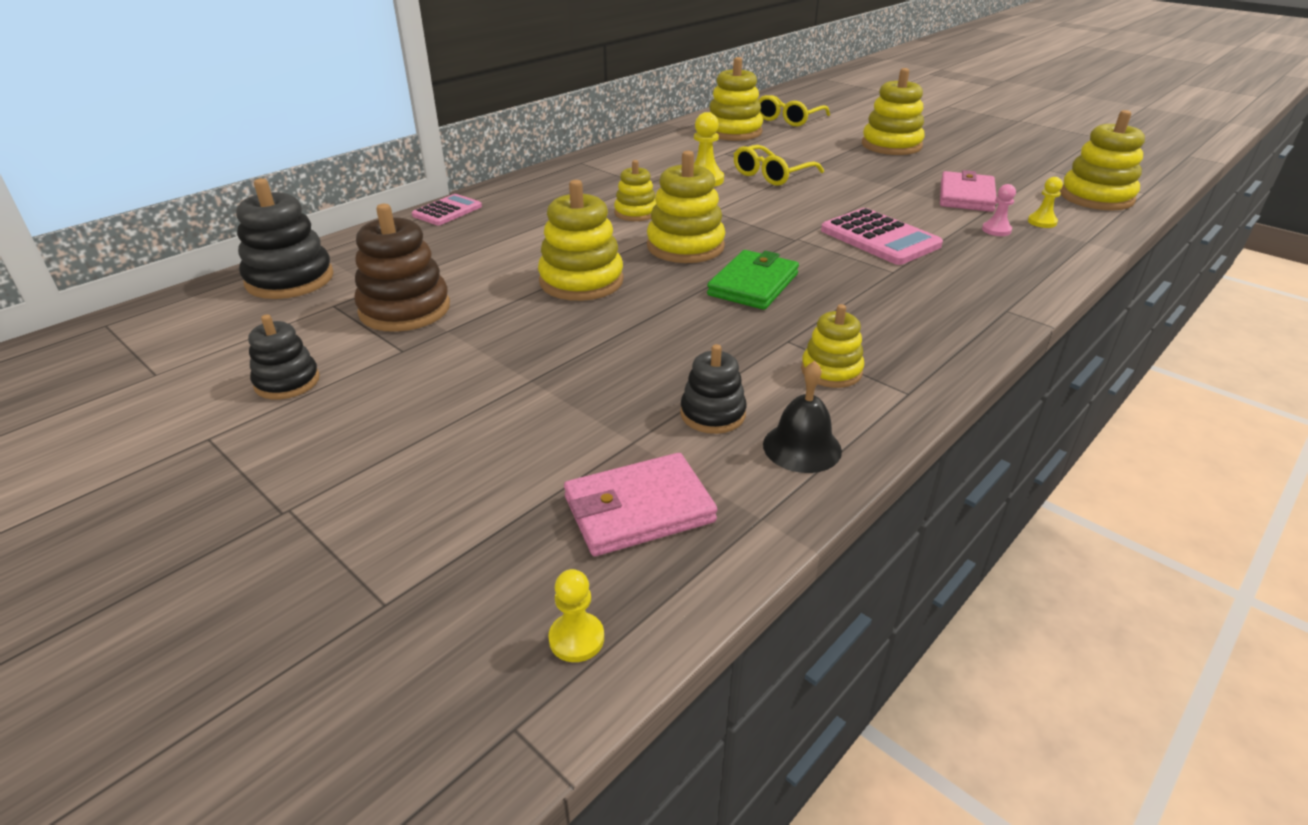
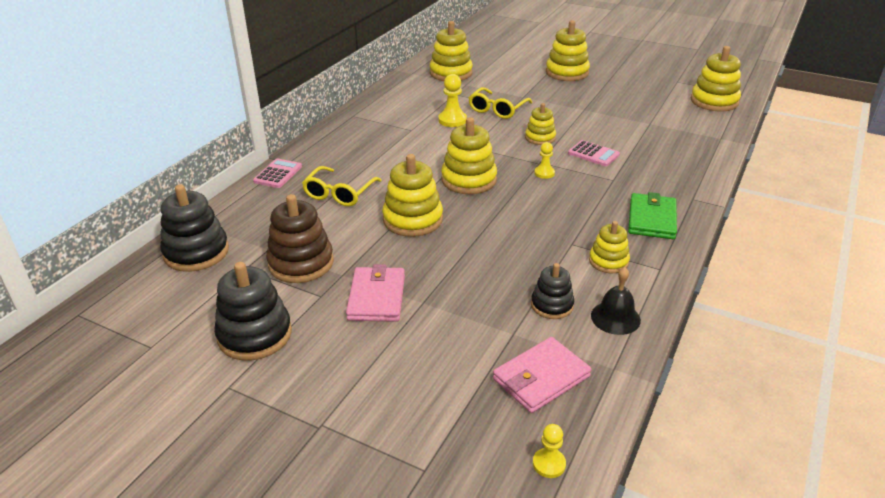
camera: 15 degrees left, 0 degrees up
black stacking toy [248,314,320,399] -> black stacking toy [214,262,292,360], size x1.65
yellow stacking toy [614,160,656,221] -> yellow stacking toy moved to [525,103,556,145]
green wallet [707,250,799,310] -> green wallet moved to [628,192,677,239]
yellow glasses [758,95,830,126] -> yellow glasses moved to [302,166,382,206]
pink calculator [821,208,943,265] -> pink calculator [568,140,620,166], size x0.63
pink wallet [940,170,997,212] -> pink wallet moved to [346,264,405,322]
pink pawn [982,184,1016,236] -> none
yellow pawn [1028,177,1063,228] -> yellow pawn moved to [534,142,555,179]

